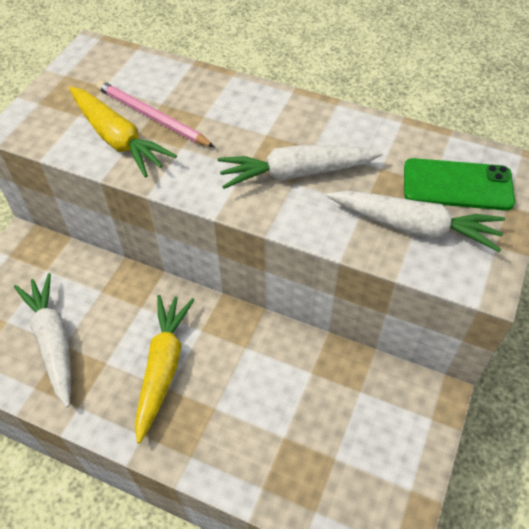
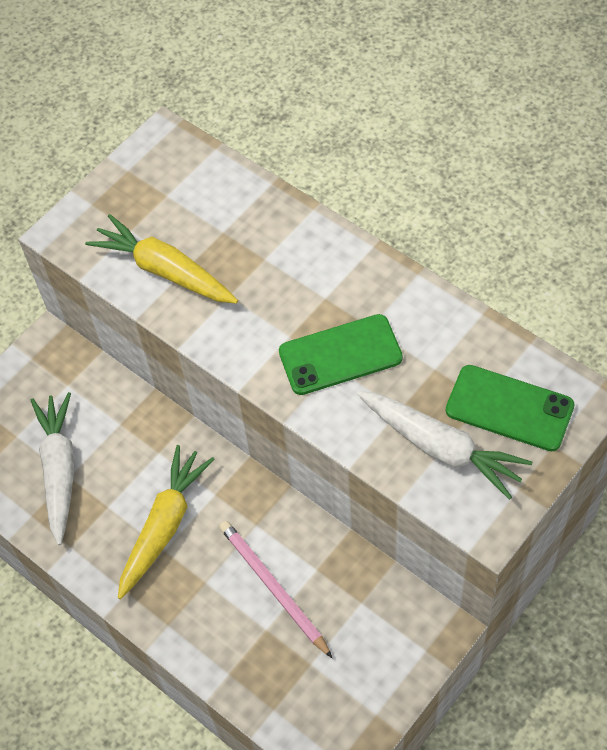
camera: 20 degrees right, 5 degrees up
yellow carrot [69,87,177,178] -> yellow carrot turned 150 degrees clockwise [85,214,238,304]
pink pencil [96,80,215,147] -> pink pencil moved to [219,521,332,658]
white carrot [218,145,383,189] -> green phone [279,314,403,395]

